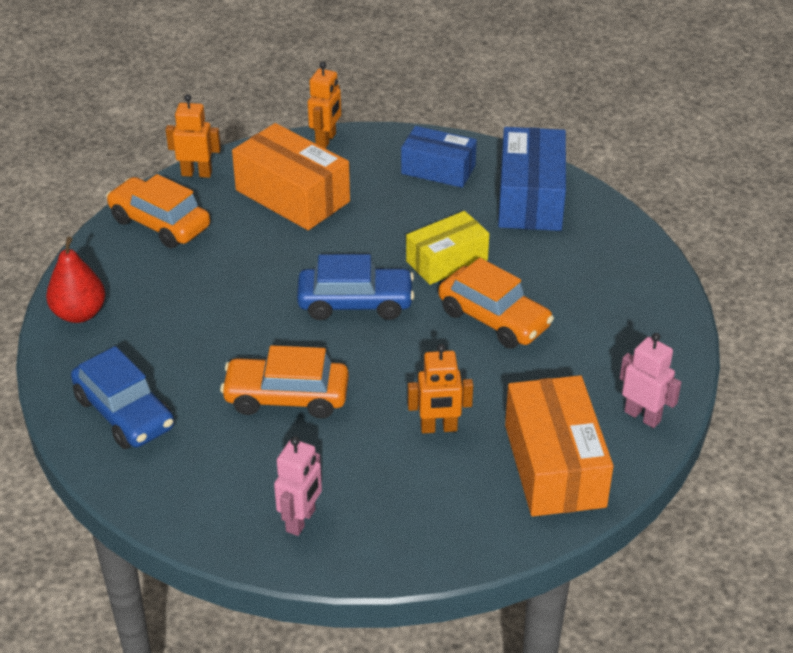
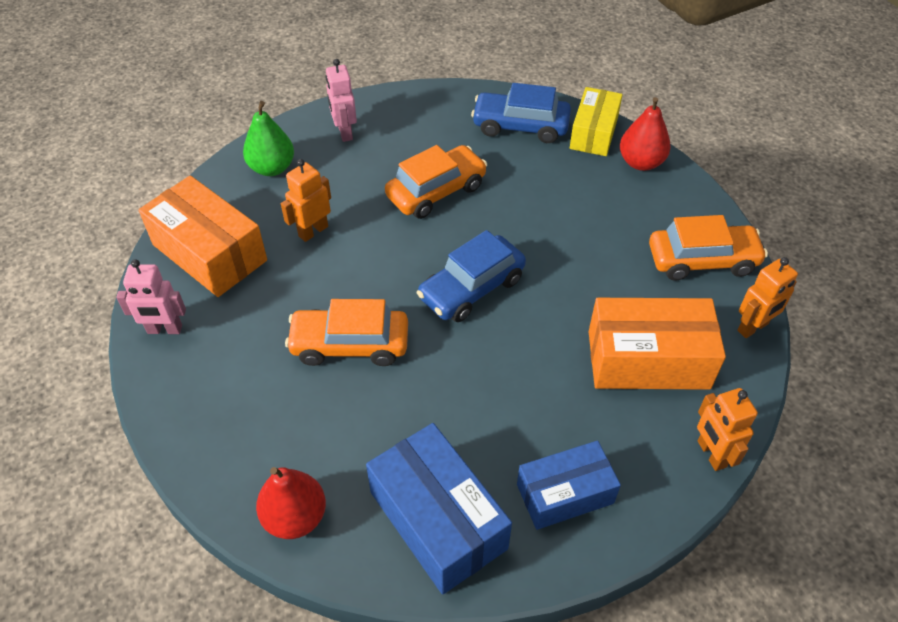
camera: 140 degrees right, 10 degrees up
yellow box [406,211,489,285] -> yellow box moved to [570,87,623,156]
none -> green pear [243,101,294,176]
none -> red pear [256,467,326,539]

